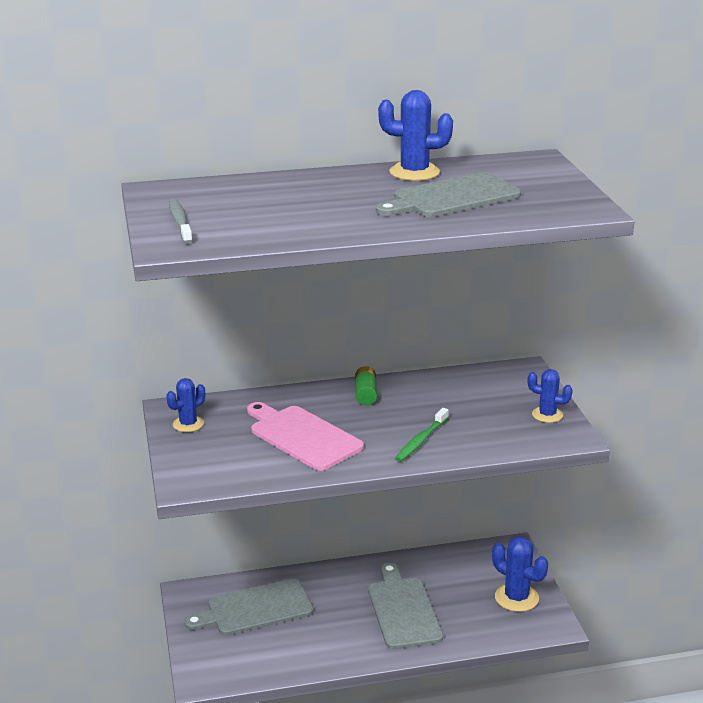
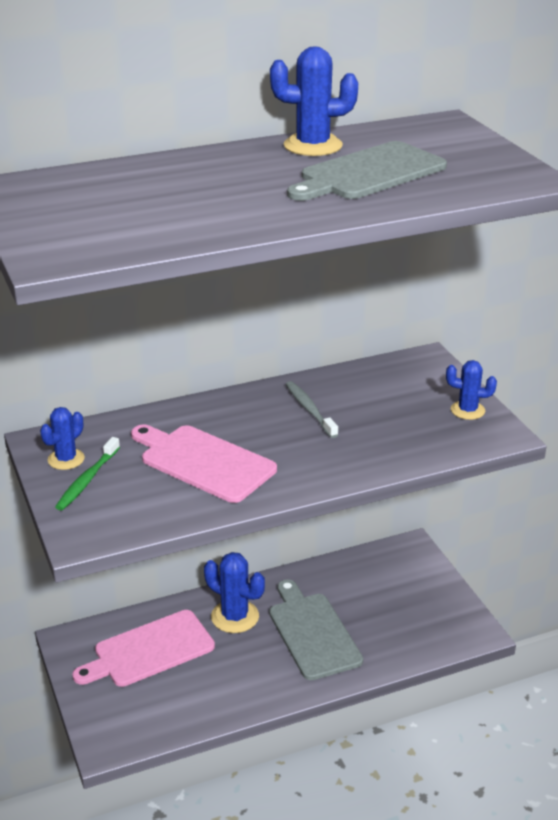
camera: 10 degrees left, 5 degrees up
grey toothbrush [169,199,193,244] -> grey toothbrush moved to [286,381,338,438]
grey cutting board [184,578,314,636] -> pink cutting board [72,610,215,687]
green battery [355,366,377,405] -> none
green toothbrush [395,408,449,462] -> green toothbrush moved to [55,437,120,510]
blue cactus [492,536,548,612] -> blue cactus moved to [204,552,265,633]

